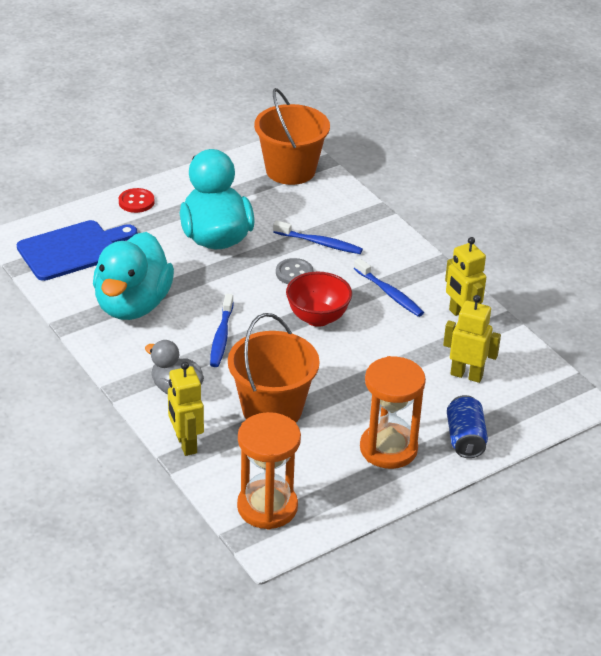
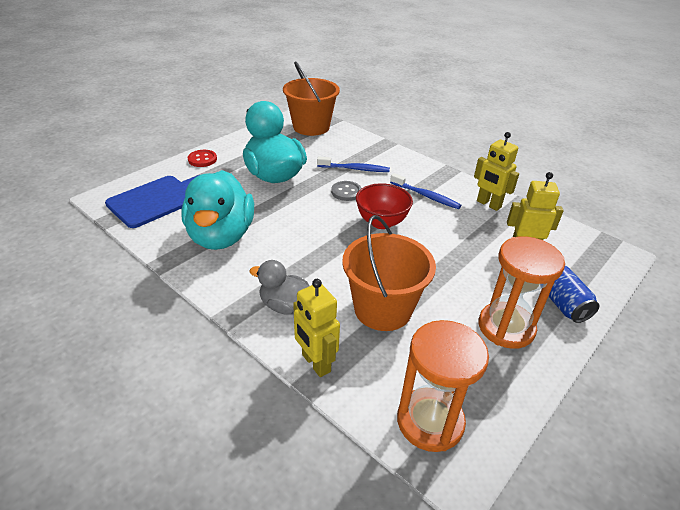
camera: 15 degrees left, 0 degrees up
blue toothbrush [210,294,234,367] -> none

